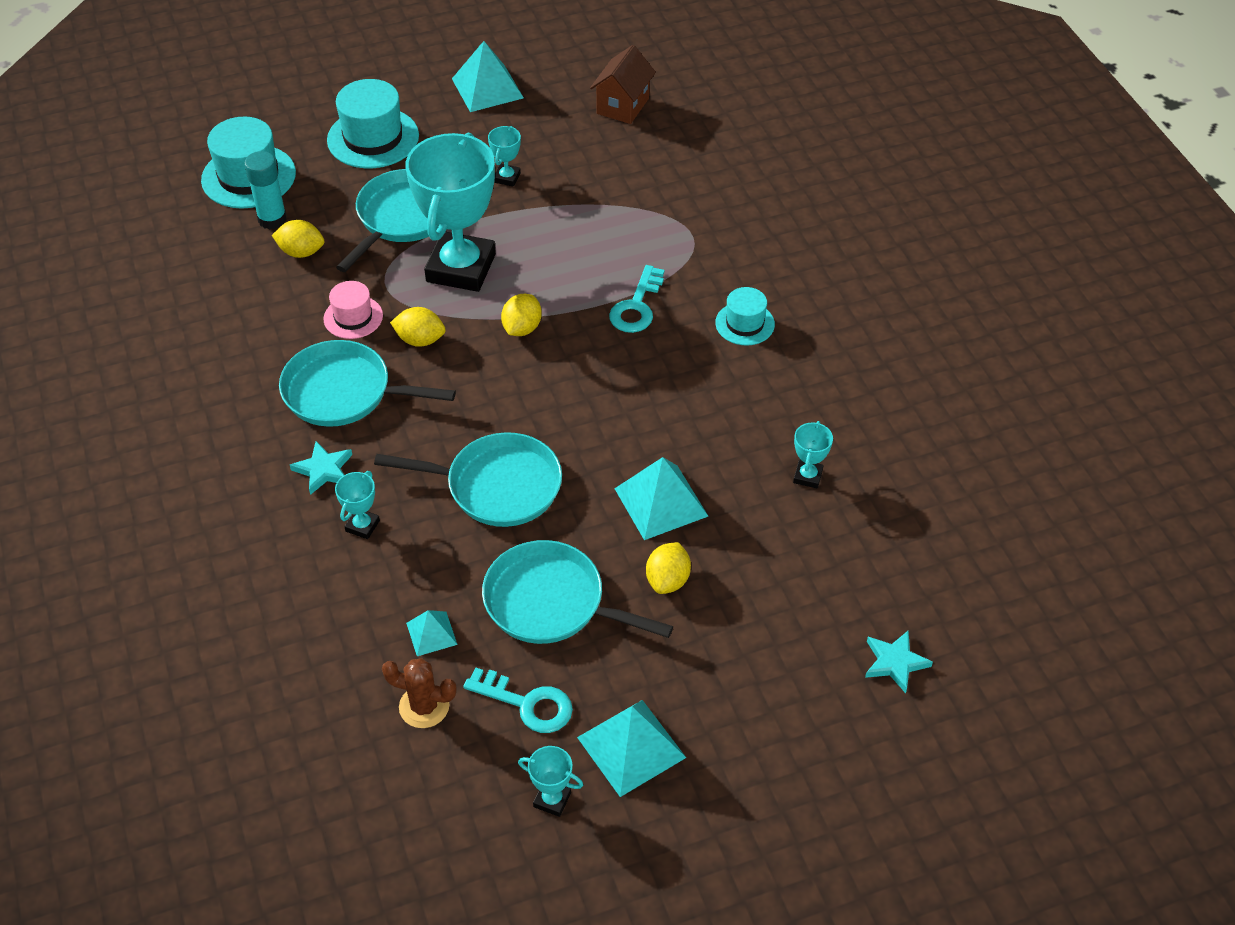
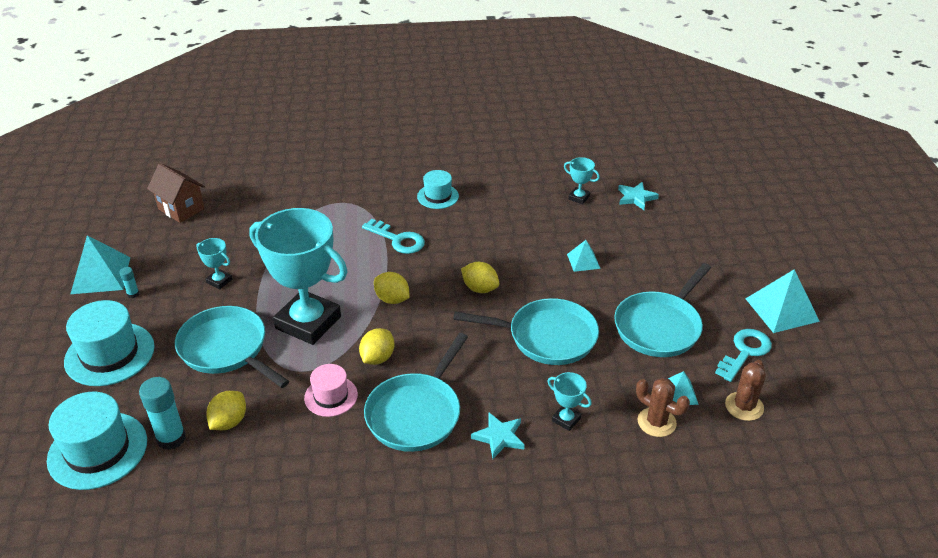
camera: 75 degrees left, 10 degrees down
turquoise pan [374,432,562,527] -> turquoise pan turned 75 degrees clockwise [453,298,599,365]
turquoise trophy [518,746,583,817] -> none
turquoise pyramid [614,457,708,540] -> turquoise pyramid [567,240,601,272], size x0.55
yellow lemon [646,542,691,594] -> yellow lemon moved to [461,262,499,293]
turquoise star [865,630,933,693] -> turquoise star moved to [618,182,659,210]
none -> turquoise glue stick [119,267,139,298]
none -> brown cactus [636,378,690,437]

